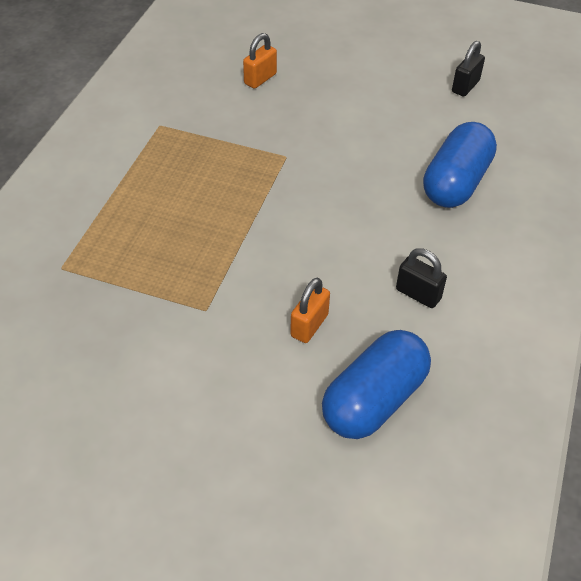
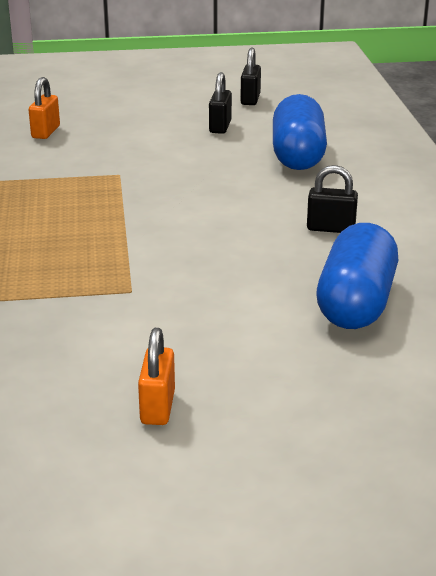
camera: 25 degrees left, 20 degrees down
orange padlock [290,278,330,343] -> orange padlock moved to [138,328,175,425]
none -> black padlock [209,72,232,134]

